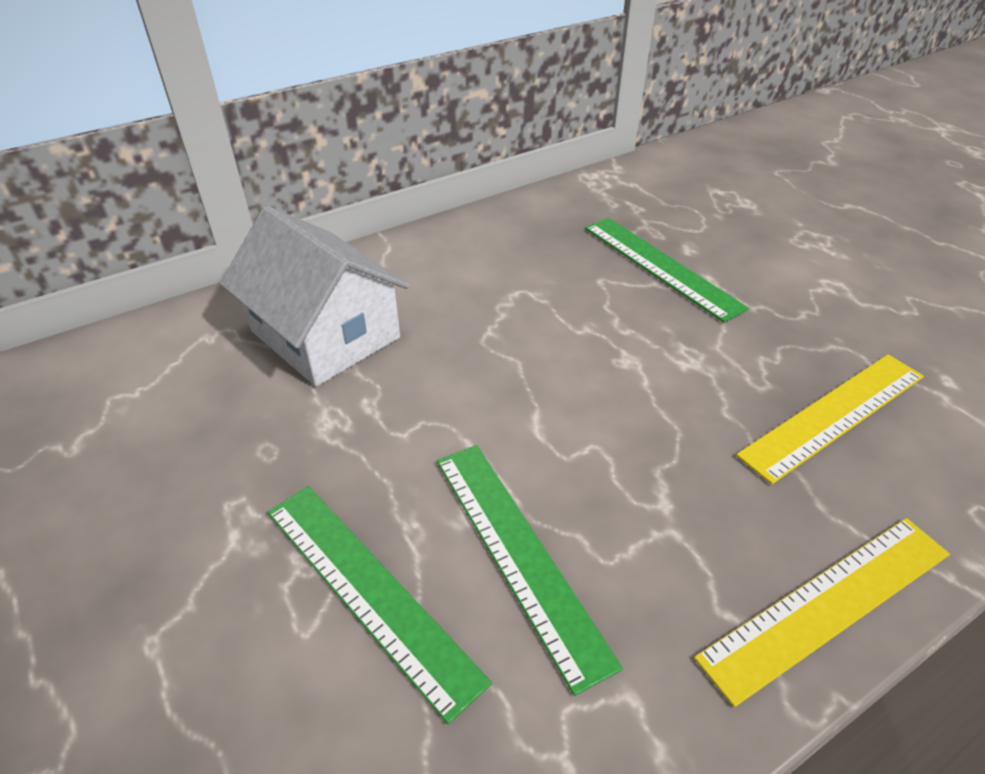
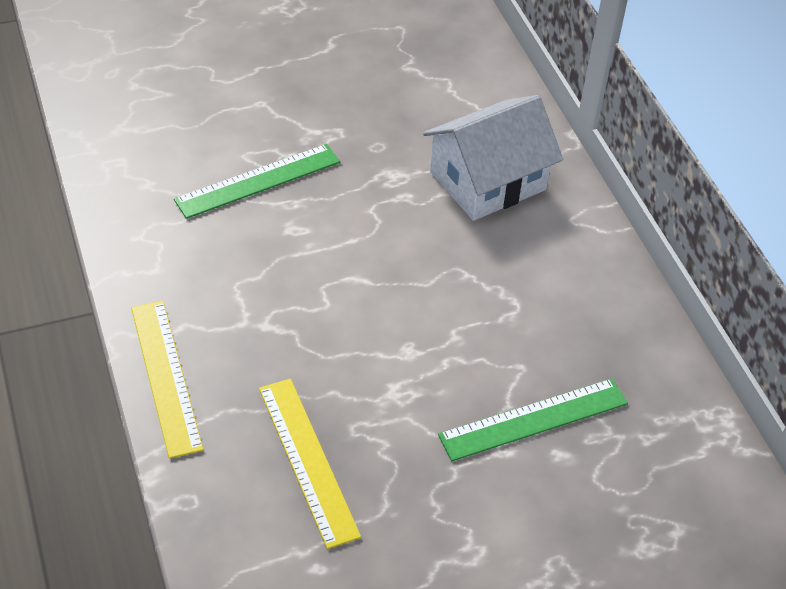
camera: 100 degrees right, 5 degrees up
green ruler [437,445,623,696] -> none

